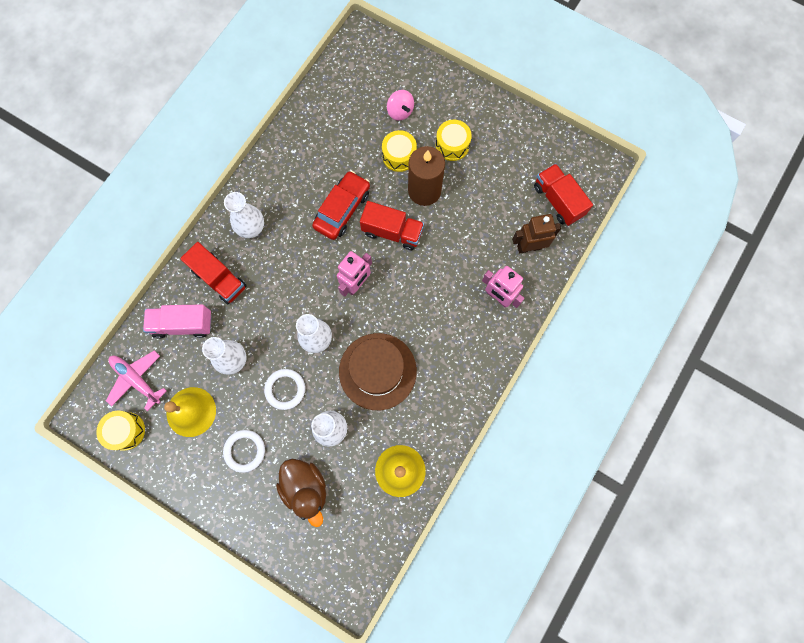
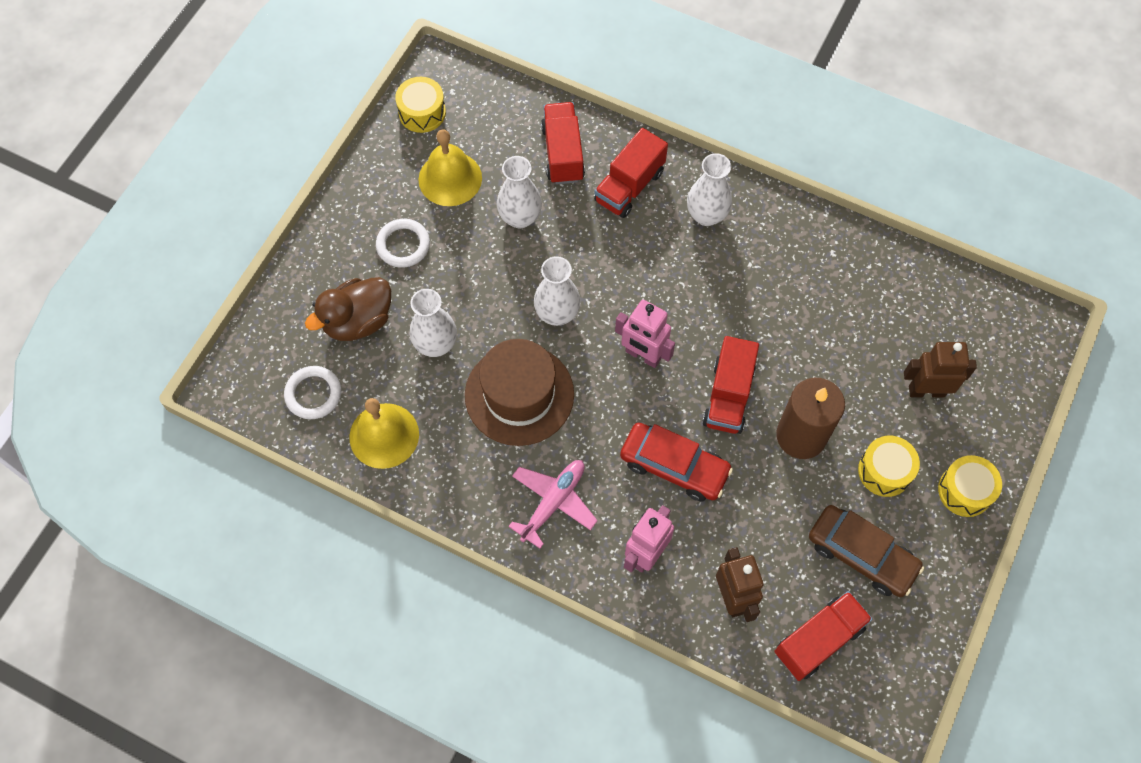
camera: 85 degrees right, 10 degrees down
pink plane [106,351,167,411] -> pink plane moved to [508,460,598,549]
pink truck [143,304,211,339] -> red truck [541,102,585,184]
white ring [264,369,305,410] -> white ring moved to [284,366,341,419]
red car [312,171,370,240] -> red car moved to [620,422,733,501]
yellow drum [382,130,417,172] -> yellow drum moved to [938,455,1002,517]
pink spinning top [387,90,414,121] -> brown robot [904,342,977,398]
none -> brown car [809,505,924,597]

